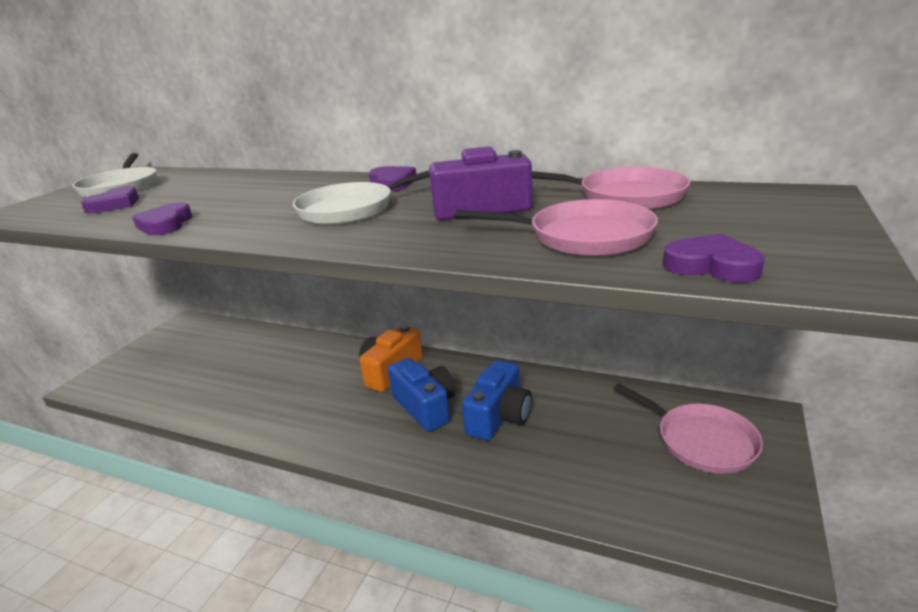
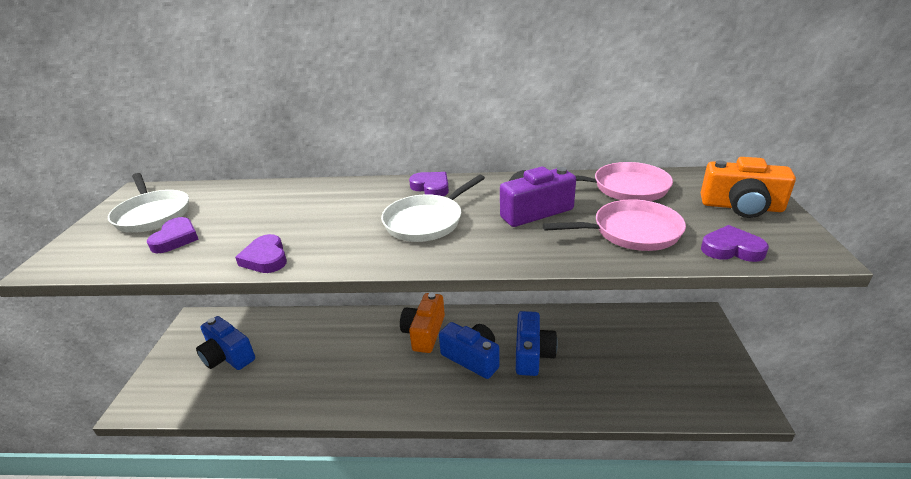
camera: 20 degrees left, 5 degrees up
pink pan [613,383,763,474] -> none
none -> blue camera [196,316,255,370]
none -> orange camera [701,157,796,218]

